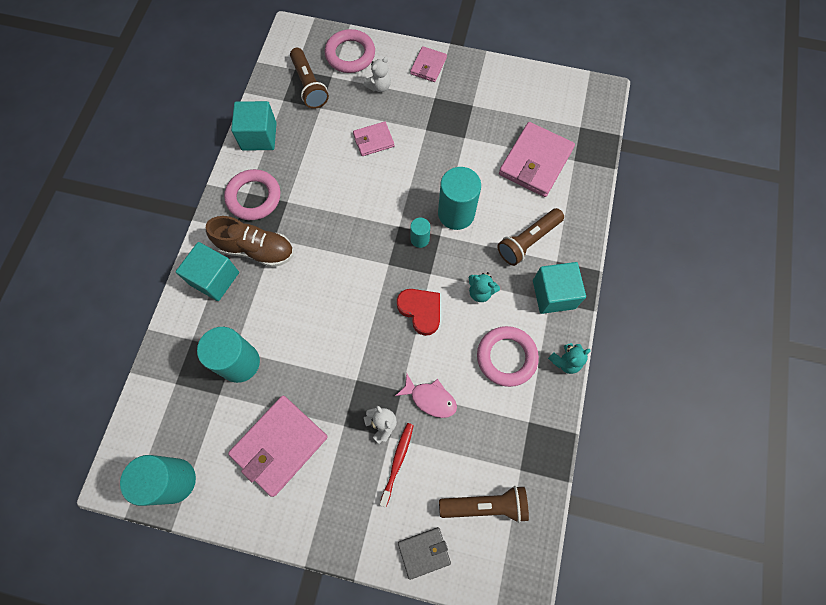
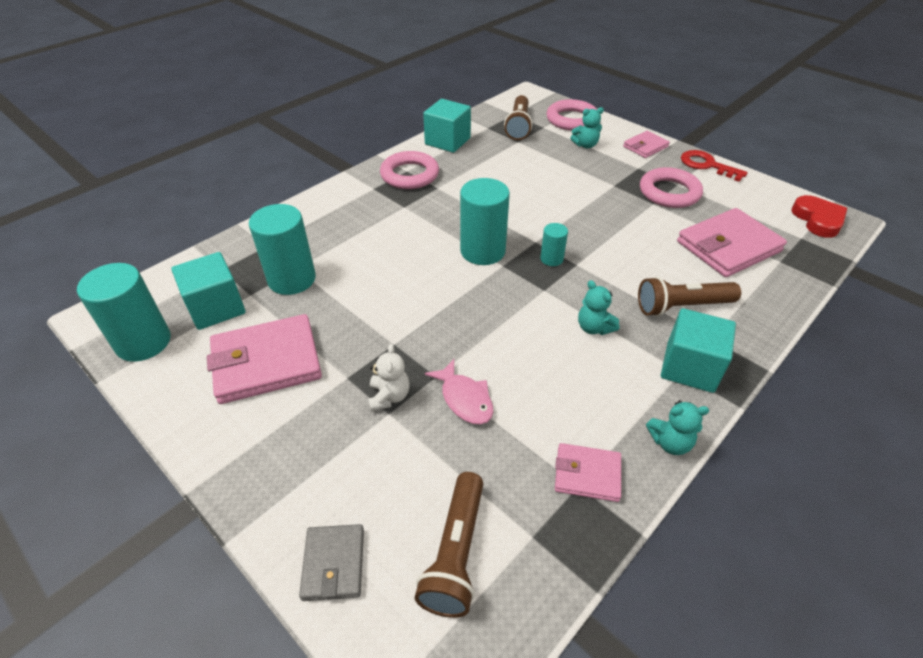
camera: 30 degrees right, 25 degrees down
turquoise cube [176,242,239,301] -> turquoise cube moved to [171,252,246,330]
brown shoe [206,216,294,267] -> none
pink wallet [353,121,394,156] -> pink wallet moved to [555,443,621,502]
white teddy bear [364,57,391,92] -> turquoise teddy bear [571,107,604,148]
red toothbrush [380,423,414,507] -> none
red heart [397,289,440,336] -> red heart moved to [791,195,847,238]
grey wallet [398,527,451,580] -> grey wallet turned 75 degrees clockwise [299,524,364,601]
turquoise cylinder [438,167,481,230] -> turquoise cylinder moved to [460,178,510,265]
brown flashlight [439,486,529,523] -> brown flashlight turned 75 degrees clockwise [415,472,483,618]
pink ring [477,326,539,387] -> pink ring moved to [640,167,703,208]
none -> red key [681,150,748,182]

